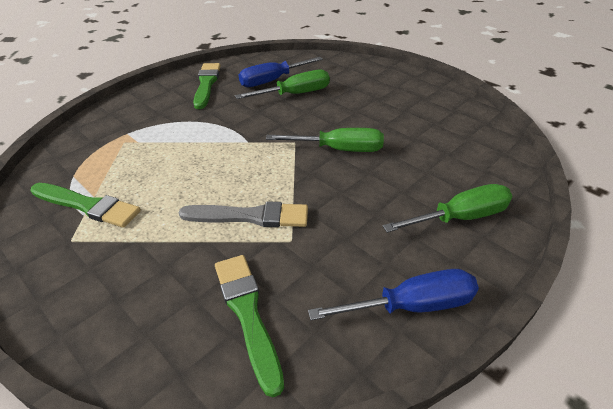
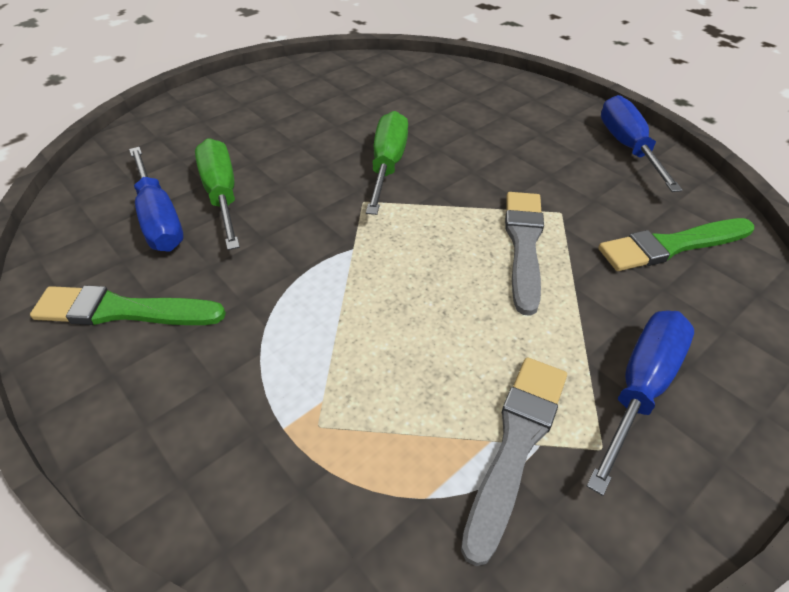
camera: 85 degrees left, 5 degrees up
green brush [30,183,141,228] -> grey brush [461,357,567,566]
green screwdriver [383,184,513,233] -> none
none -> blue screwdriver [586,311,694,496]

